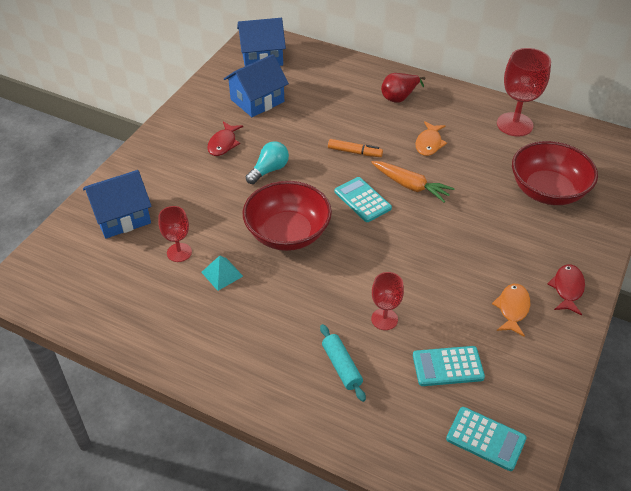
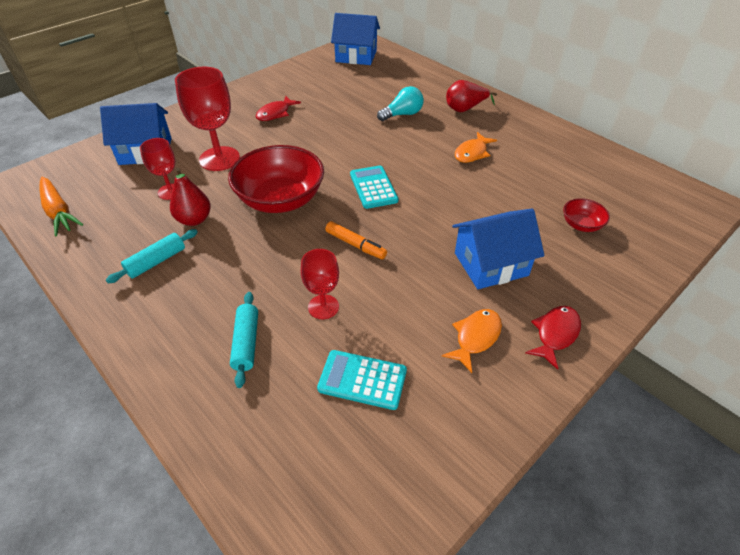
camera: 20 degrees right, 0 degrees up
turquoise pyramid [201,256,243,291] -> red pear [170,168,211,226]
blue house [224,54,289,117] -> blue house moved to [452,209,545,289]
turquoise light bulb [246,141,289,184] -> turquoise light bulb moved to [377,86,424,121]
orange marker [328,139,383,157] -> orange marker moved to [325,221,387,259]
orange carrot [371,161,455,203] -> orange carrot moved to [39,177,83,236]
turquoise calculator [446,407,527,471] -> none
red goblet [497,48,551,136] -> red goblet moved to [175,67,240,171]
red bowl [512,141,598,205] -> red bowl [563,198,610,232], size x0.46
none -> turquoise rolling pin [106,229,198,283]

